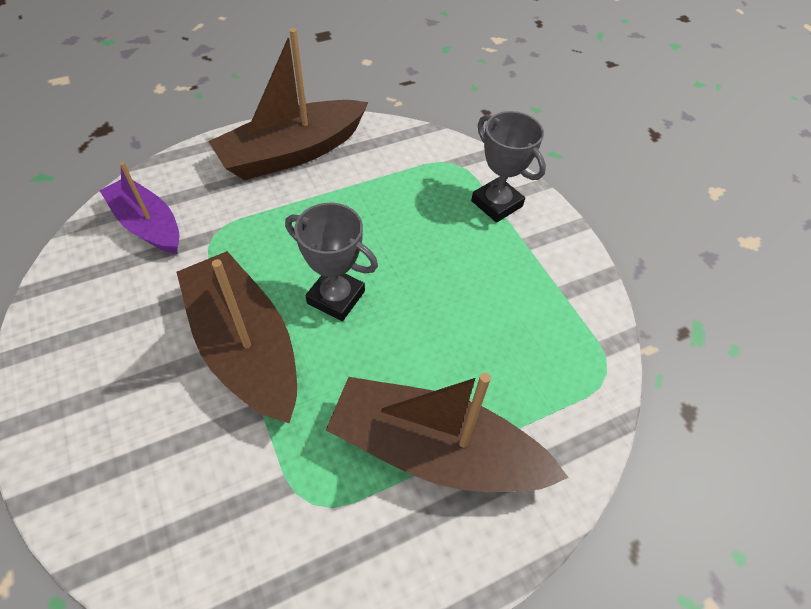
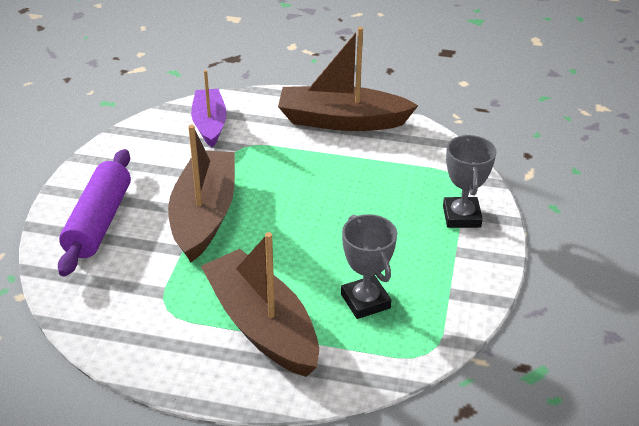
camera: 40 degrees right, 15 degrees down
grey trophy [285,203,378,321] -> grey trophy moved to [341,214,397,319]
none -> purple rolling pin [58,149,131,276]

